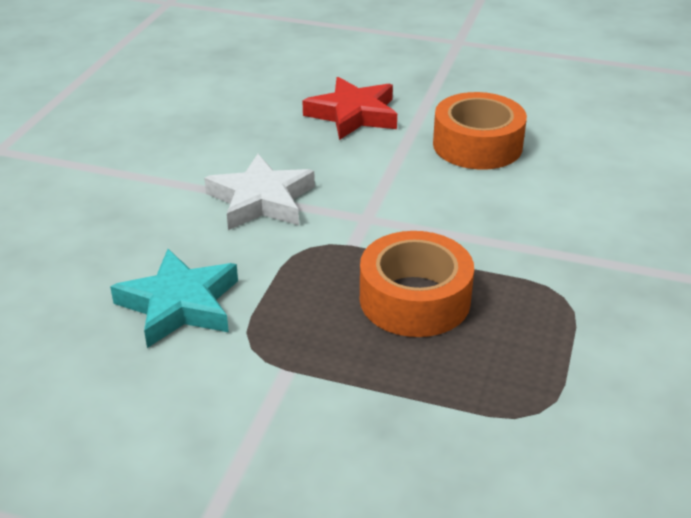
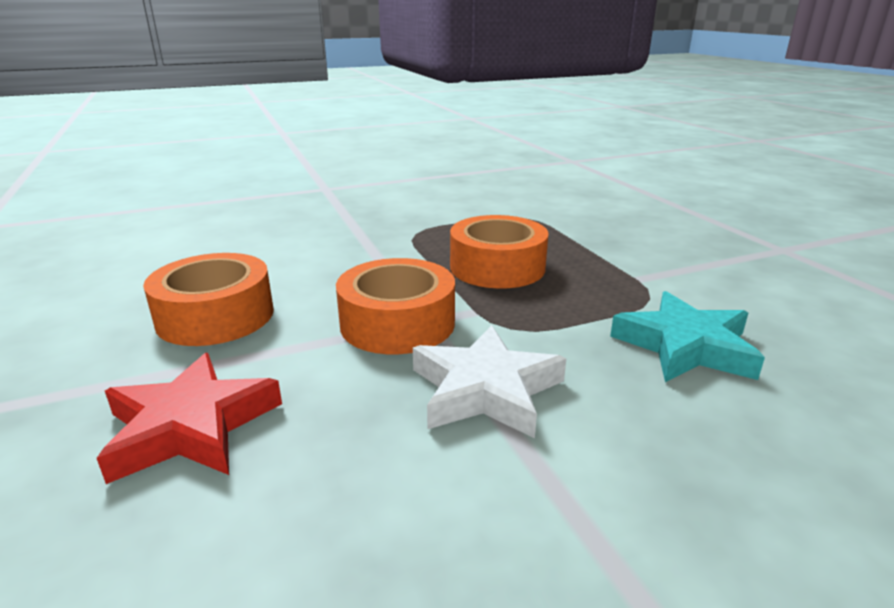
camera: 130 degrees left, 10 degrees down
none -> orange tape [336,258,455,354]

